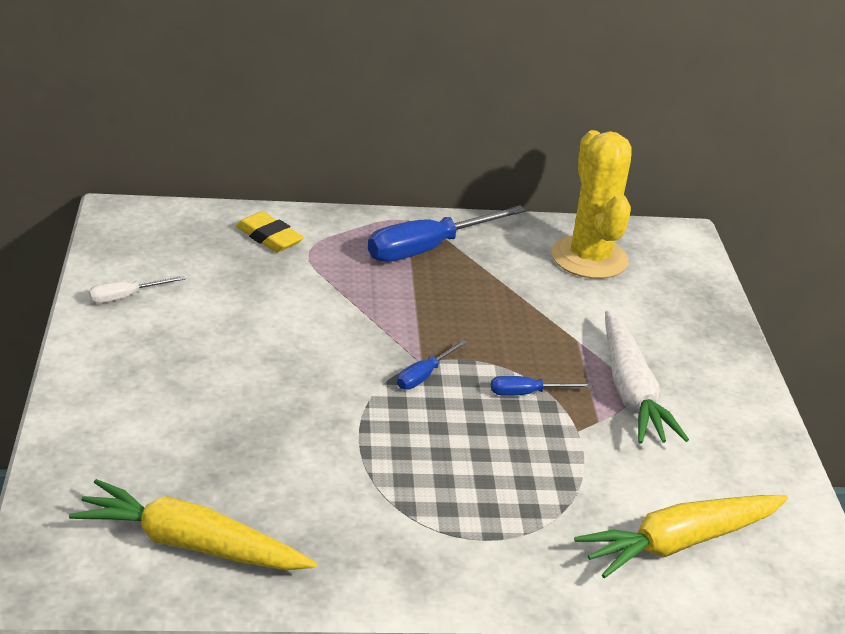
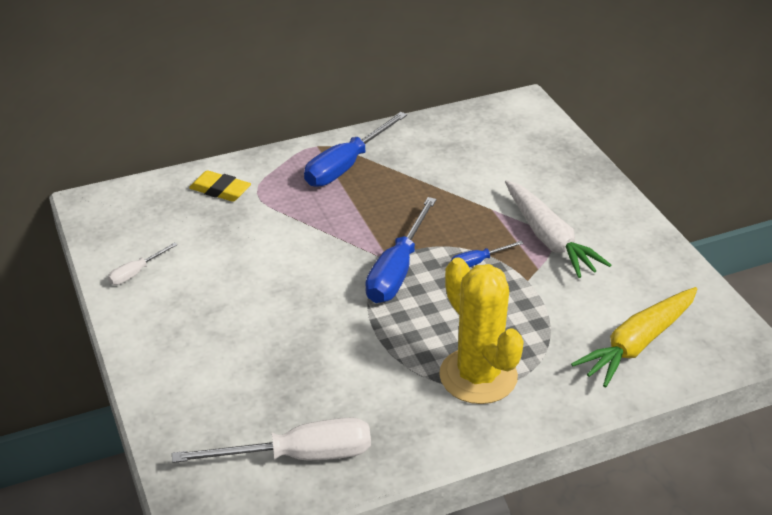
camera: 15 degrees left, 5 degrees up
yellow carrot [69,479,317,570] -> white screwdriver [172,417,371,463]
blue screwdriver [397,339,467,389] -> blue screwdriver [365,197,437,303], size x2.04
yellow cactus [551,130,632,279] -> yellow cactus moved to [439,257,524,404]

